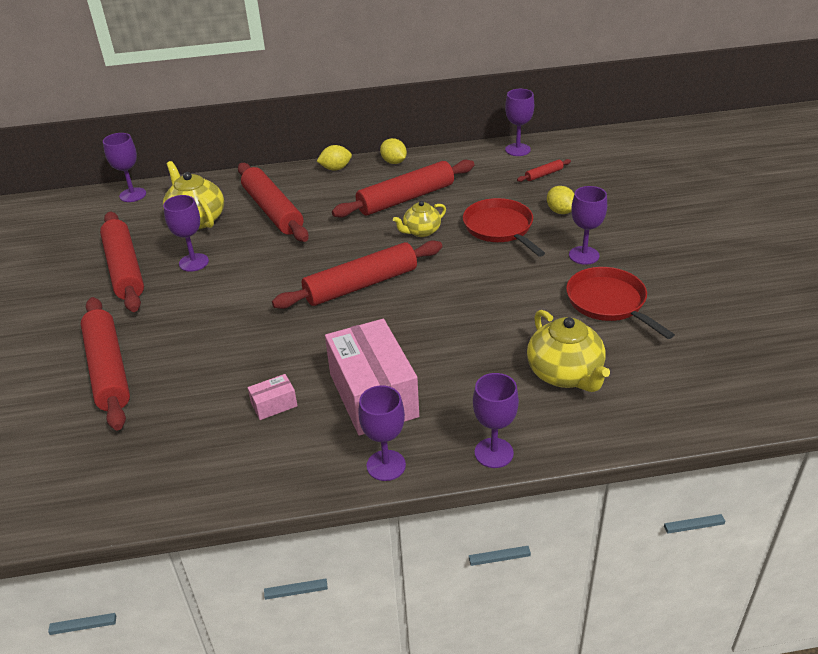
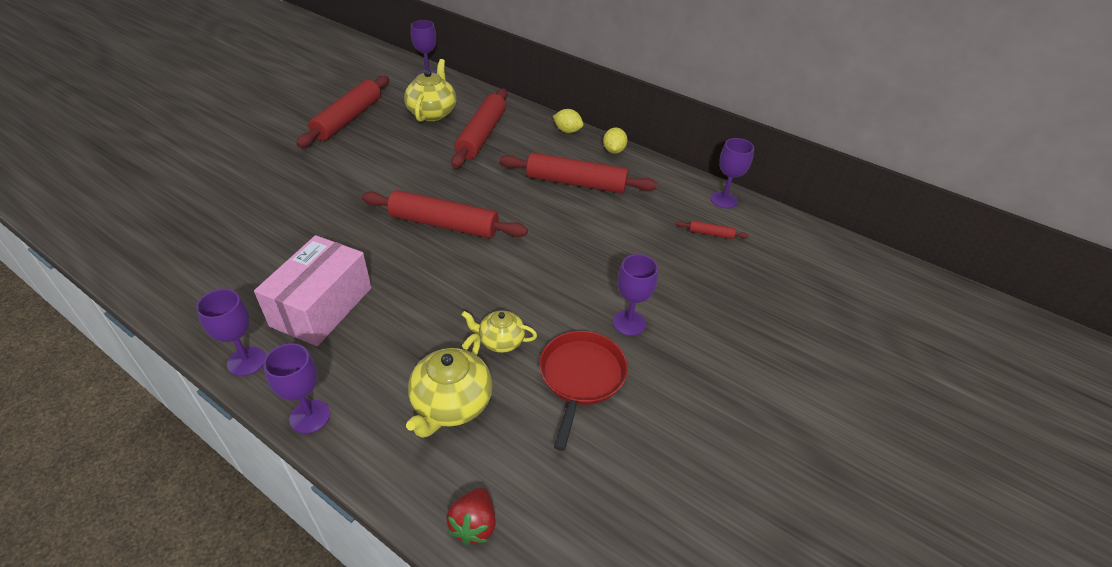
camera: 40 degrees right, 5 degrees up
red rolling pin [81,297,130,430] -> none
purple goblet [163,195,209,272] -> none
pink box [248,374,297,420] -> none
yellow teapot [393,201,446,237] -> yellow teapot moved to [461,310,537,353]
red pan [463,198,545,257] -> none
yellow lemon [547,186,574,214] -> none
none -> red strawberry [446,488,496,545]

